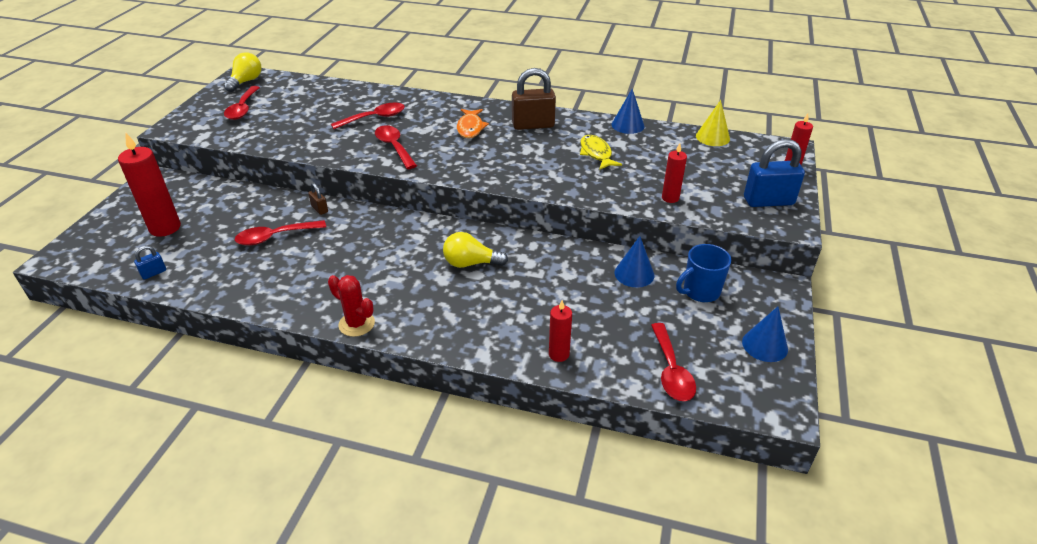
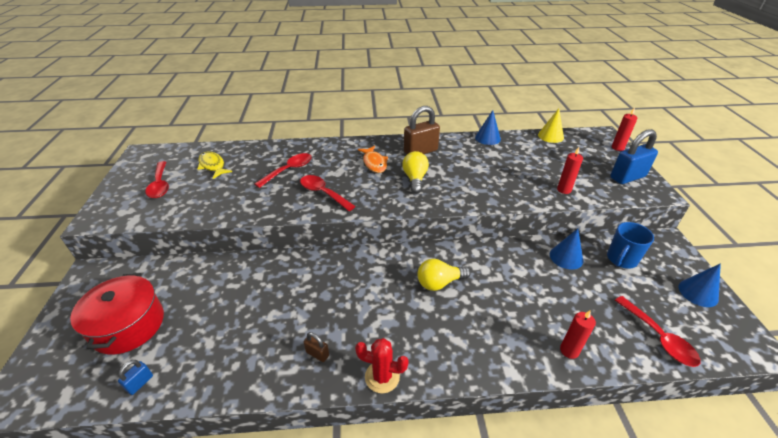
camera: 20 degrees left, 0 degrees up
red candle [118,133,181,237] -> red pot [70,273,164,354]
yellow light bulb [224,52,262,92] -> yellow light bulb moved to [402,151,429,194]
red spoon [235,220,326,246] -> none
brown padlock [308,183,328,215] -> brown padlock moved to [304,332,329,362]
yellow fish [580,135,622,170] -> yellow fish moved to [197,152,232,179]

